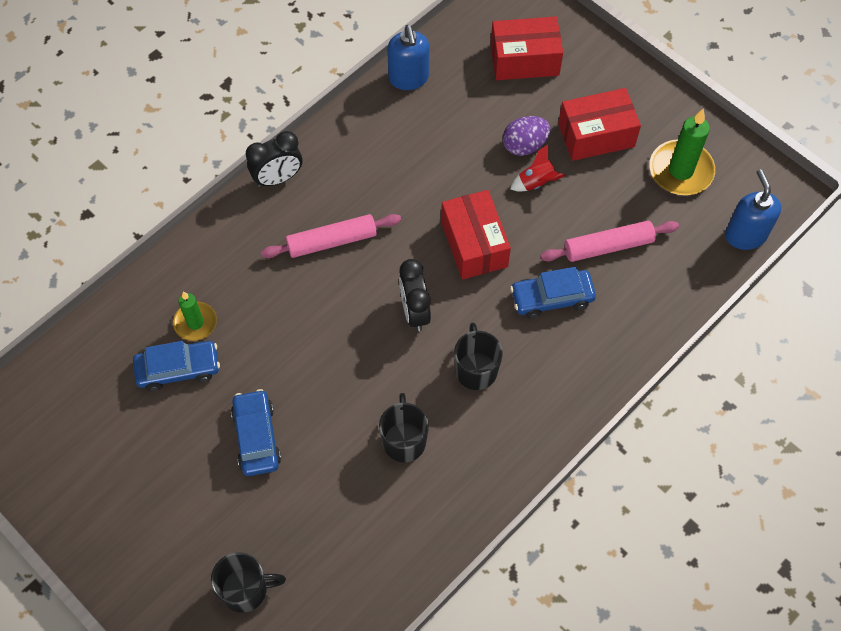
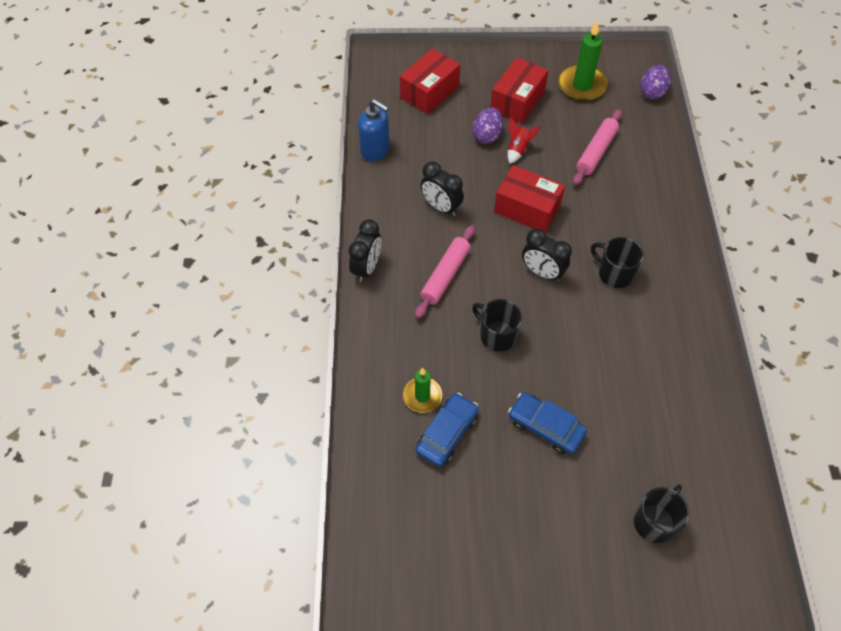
camera: 45 degrees left, 5 degrees down
black mug [379,393,429,462] -> black mug moved to [472,299,522,352]
blue car [510,267,596,319] -> none
blue soap dispenser [725,169,781,250] -> purple egg [640,65,671,99]
none -> black clock [420,161,464,216]

